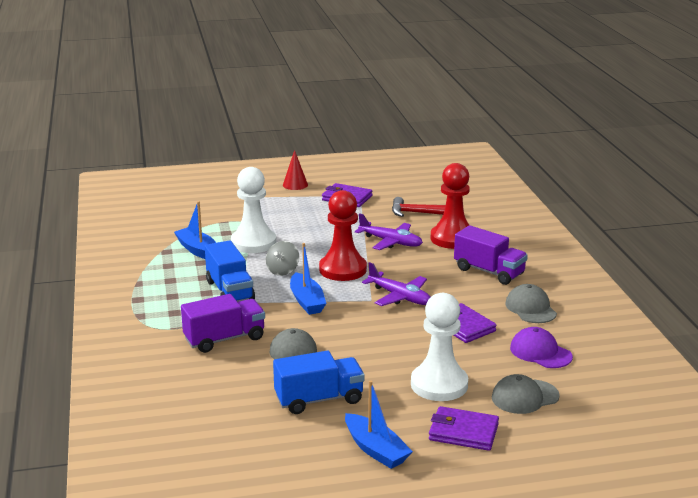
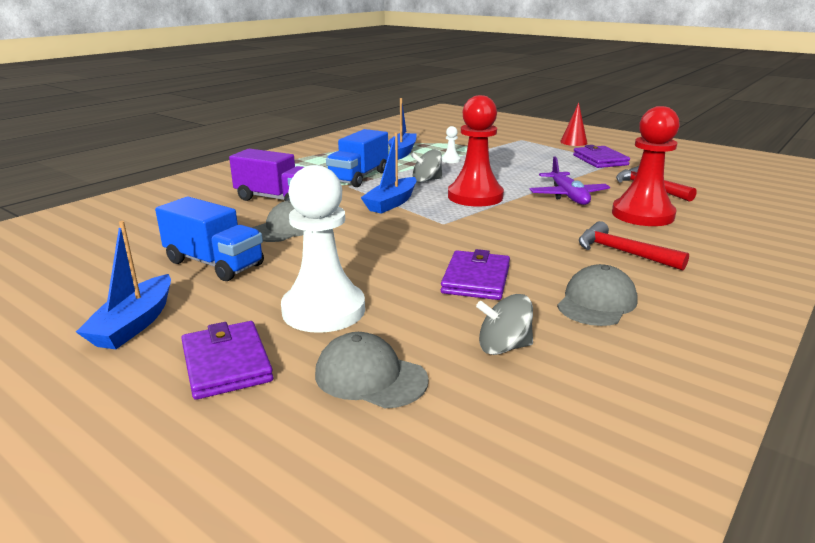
camera: 50 degrees right, 0 degrees up
white pawn [231,167,276,253] -> white pawn [442,126,461,163], size x0.41
purple plane [362,262,431,306] -> none
purple truck [454,225,528,285] -> red hammer [579,221,689,271]
purple cap [510,327,573,368] -> grey spinning top [476,294,533,355]

